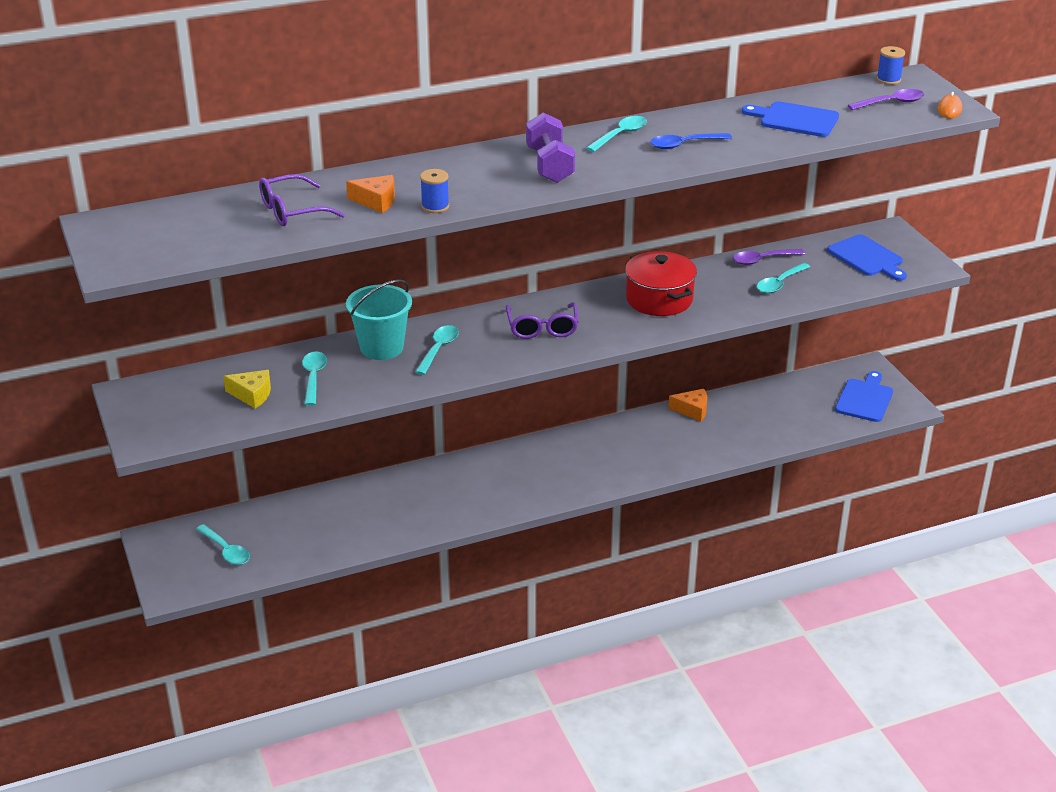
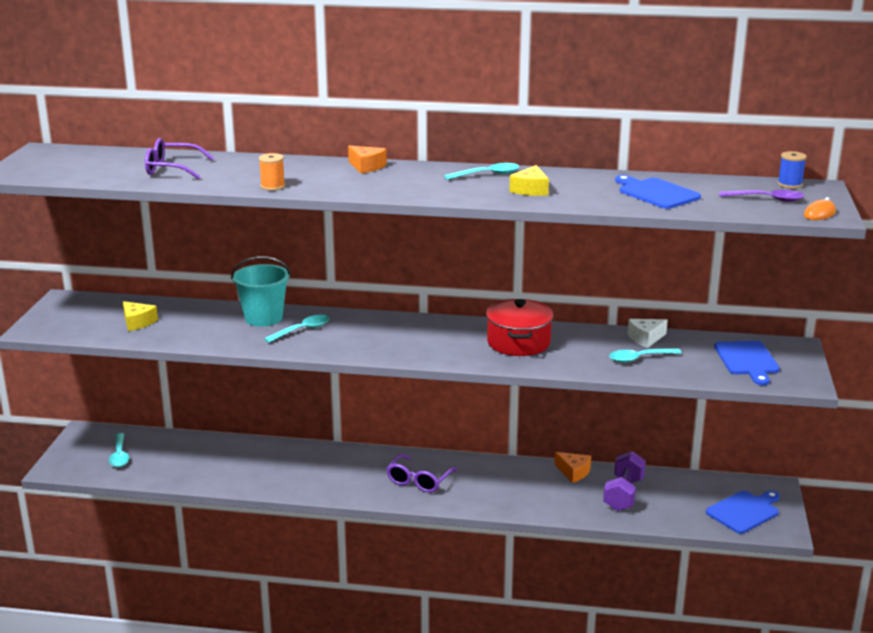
camera: 30 degrees right, 10 degrees down
turquoise spoon [302,352,327,406] -> none
orange cheese [346,175,395,213] -> orange cheese moved to [348,146,387,174]
blue spool [420,169,449,213] -> orange spool [259,153,285,191]
purple glasses [506,302,579,339] -> purple glasses moved to [386,454,458,493]
purple dumbbell [526,112,575,183] -> purple dumbbell moved to [603,451,646,511]
blue spoon [650,133,732,149] -> yellow cheese [509,165,549,196]
purple spoon [733,249,805,265] -> white cheese [628,319,668,348]

